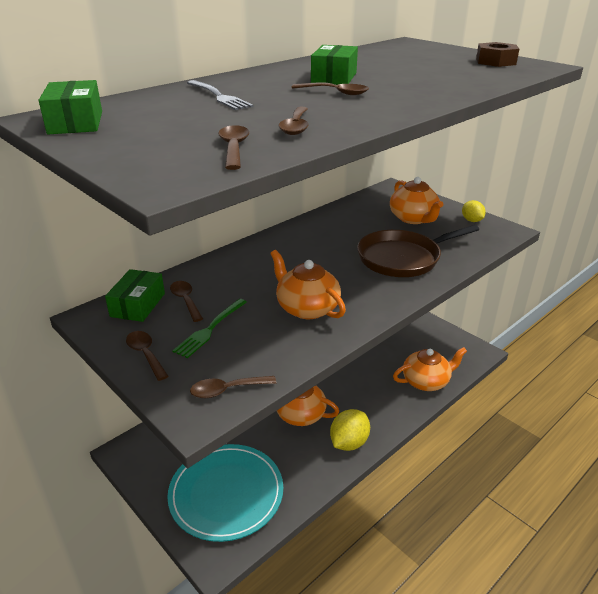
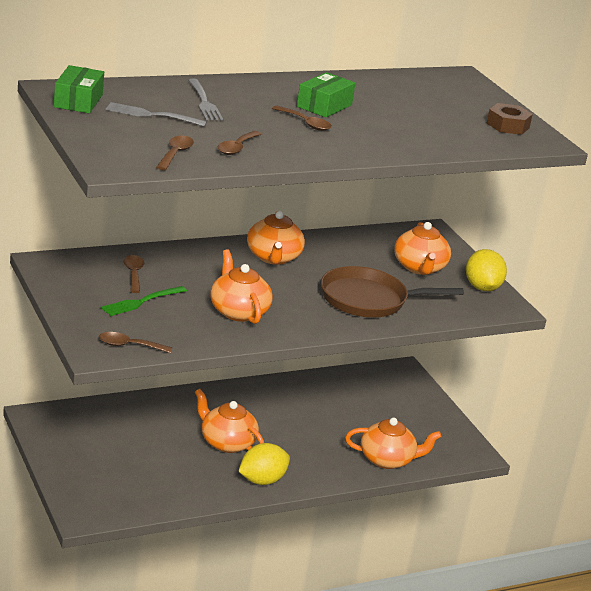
camera: 15 degrees right, 5 degrees down
green box [105,269,165,322] -> none
brown spoon [126,331,168,381] -> none
turquoise plate [167,444,283,542] -> none
yellow lemon [462,200,486,222] -> yellow lemon [466,249,507,291], size x1.66
none -> grey fork [106,102,207,127]
none -> orange teapot [247,211,305,265]

